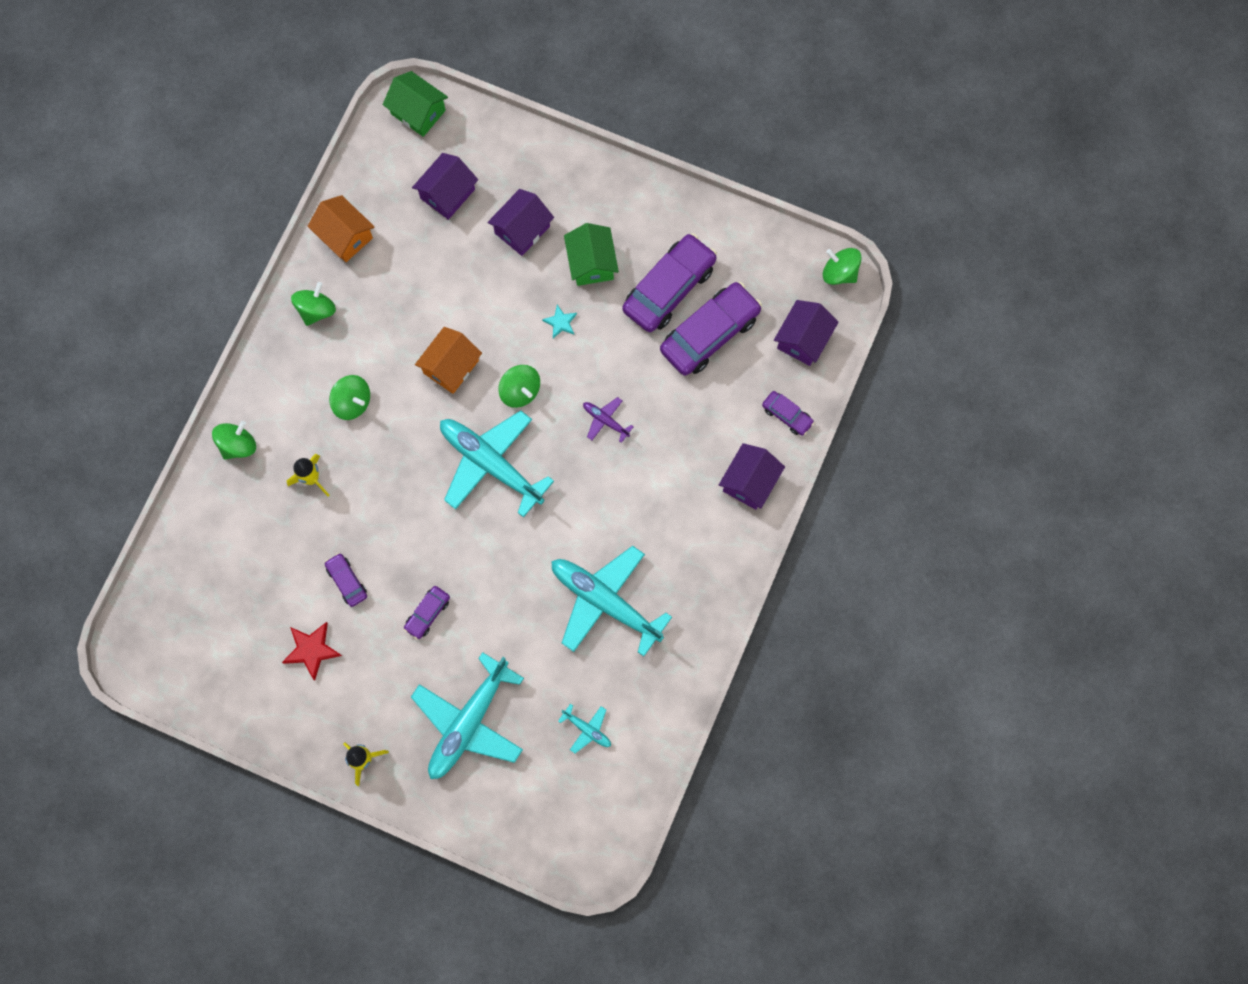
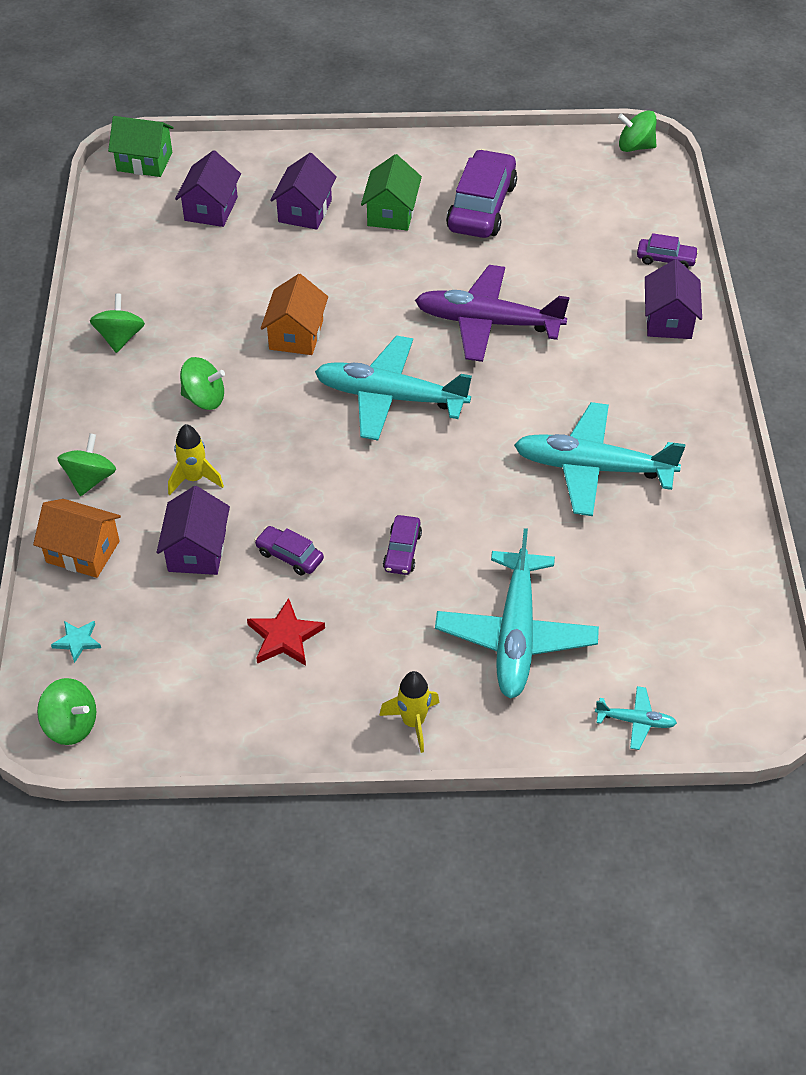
camera: 25 degrees left, 25 degrees down
orange house [308,195,374,262] -> orange house moved to [33,499,121,578]
green spinning top [498,365,540,408] -> green spinning top moved to [37,678,96,745]
turquoise star [542,305,577,338] -> turquoise star moved to [51,621,101,663]
turquoise plane [558,704,611,753] -> turquoise plane moved to [595,686,677,750]
green house [564,223,619,286] -> green house turned 45 degrees clockwise [361,154,422,231]
purple plane [583,397,634,443] -> purple plane [415,265,570,362], size x2.30
purple car [660,282,762,376] -> none
purple house [774,300,839,366] -> purple house moved to [157,486,230,575]

